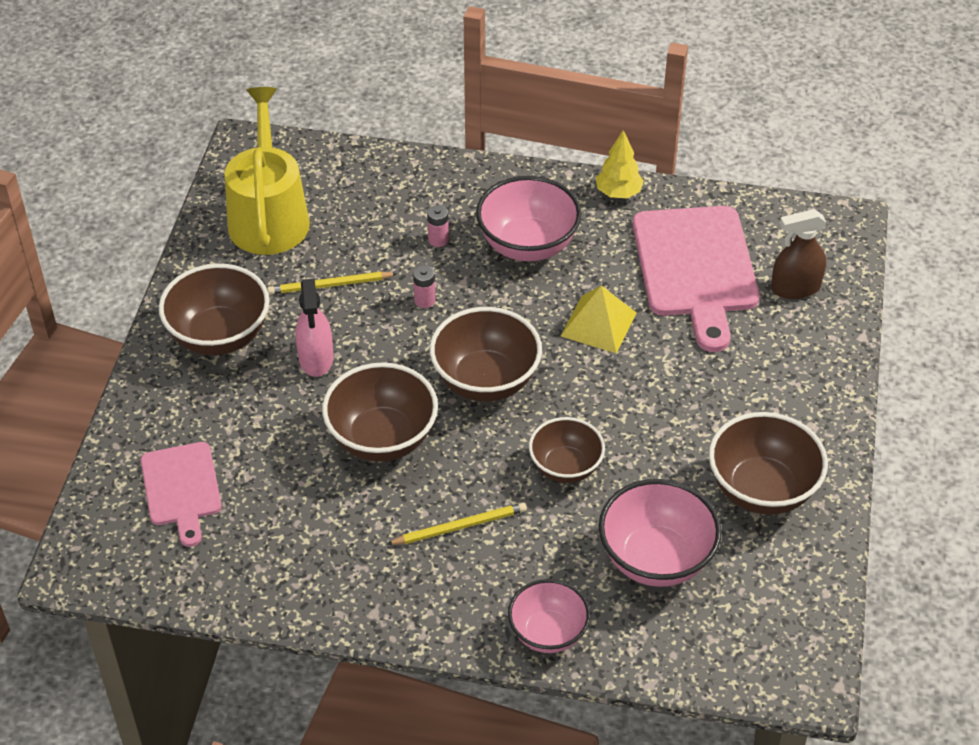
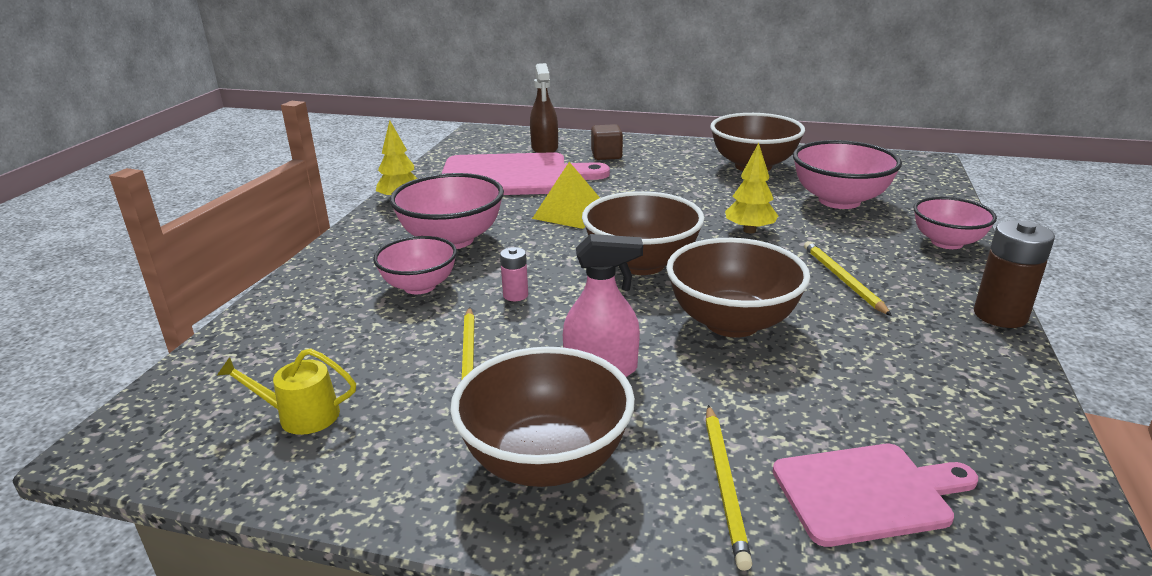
camera: 85 degrees left, 20 degrees down
yellow watering can [224,87,310,255] -> yellow watering can [217,348,356,435], size x0.45
pink battery [427,205,449,247] -> pink bowl [373,236,457,294]
brown bowl [529,417,605,483] -> yellow tree [725,143,778,233]
none -> brown cube [591,124,623,160]
none -> yellow pencil [706,405,753,571]
none -> brown battery [974,220,1055,328]

